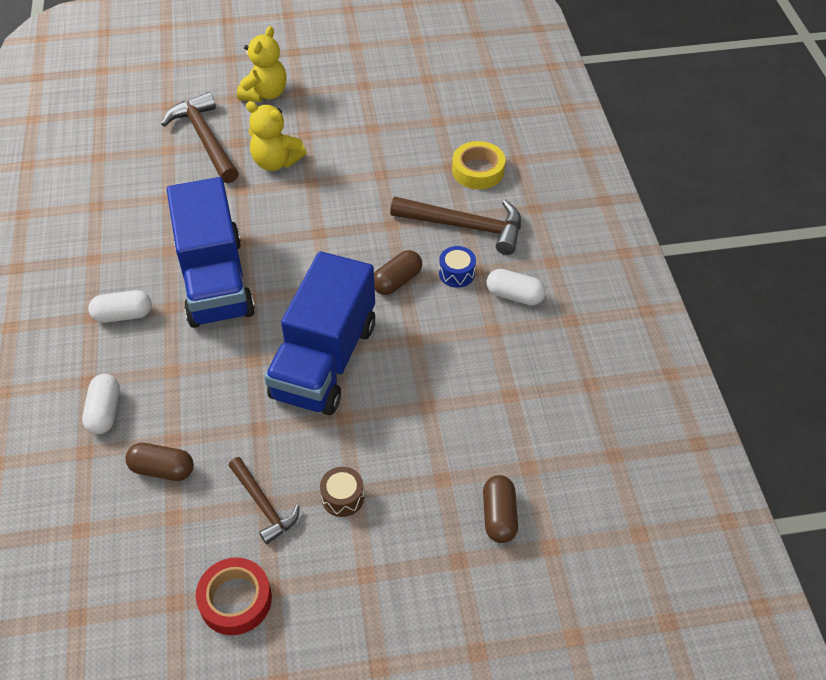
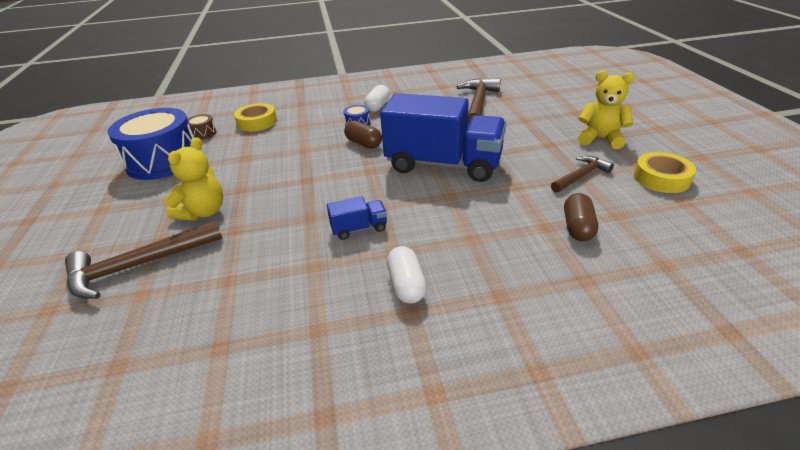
camera: 90 degrees left, 15 degrees down
white capsule [82,374,120,434] -> none
blue truck [167,177,255,328] -> blue truck [327,196,387,240], size x0.41
red tape [196,557,272,635] -> yellow tape [634,152,696,193]
yellow teddy bear [237,26,287,102] -> yellow teddy bear moved to [578,70,635,149]
brown drum [320,467,364,517] -> brown drum moved to [188,114,217,140]
brown hammer [390,197,521,255] -> brown hammer moved to [456,78,501,124]
brown capsule [483,475,518,543] -> none
none -> blue drum [107,108,194,180]

